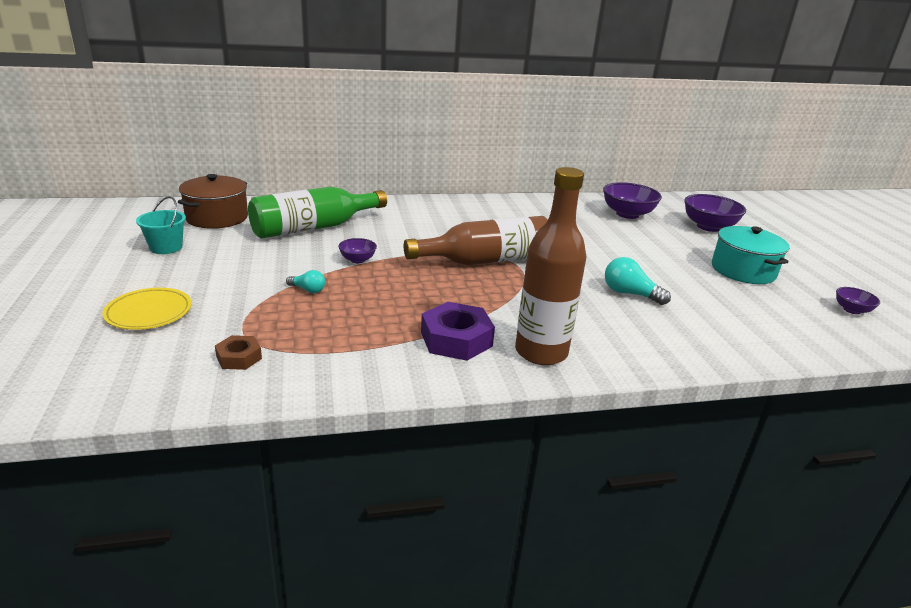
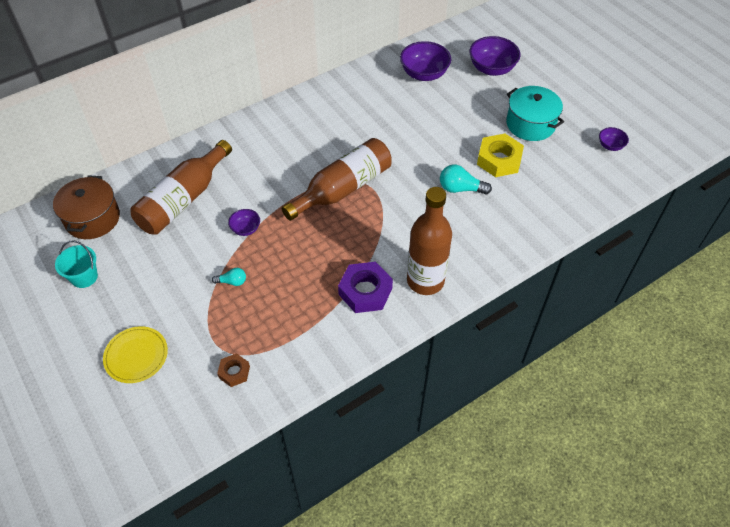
camera: 20 degrees left, 25 degrees up
green bottle [248,187,387,239] -> brown bottle [130,140,232,235]
none -> yellow nut [477,134,524,177]

